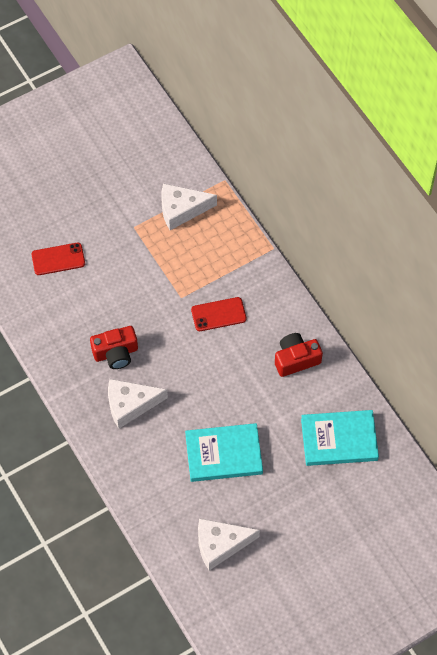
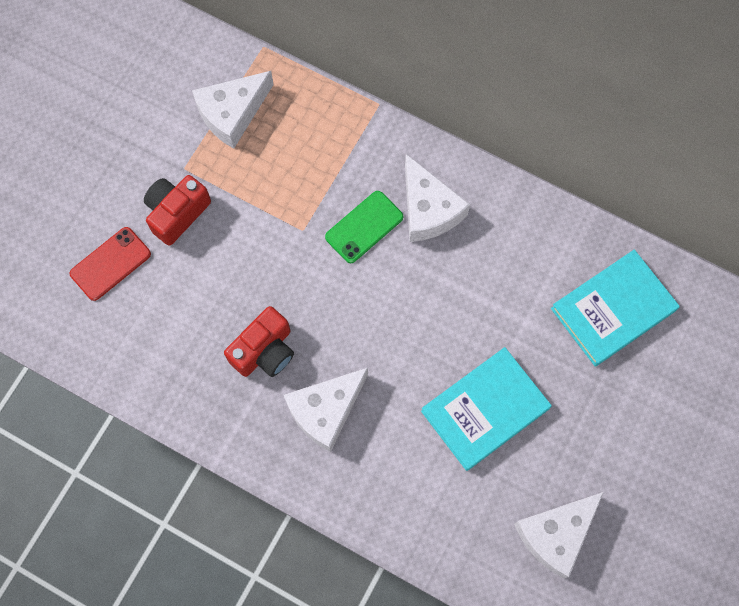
camera: 30 degrees left, 10 degrees up
red phone [191,297,247,331] -> green phone [325,191,403,263]
red camera [275,333,323,377] -> red camera moved to [144,175,211,246]
none -> white cheese [405,154,470,242]

